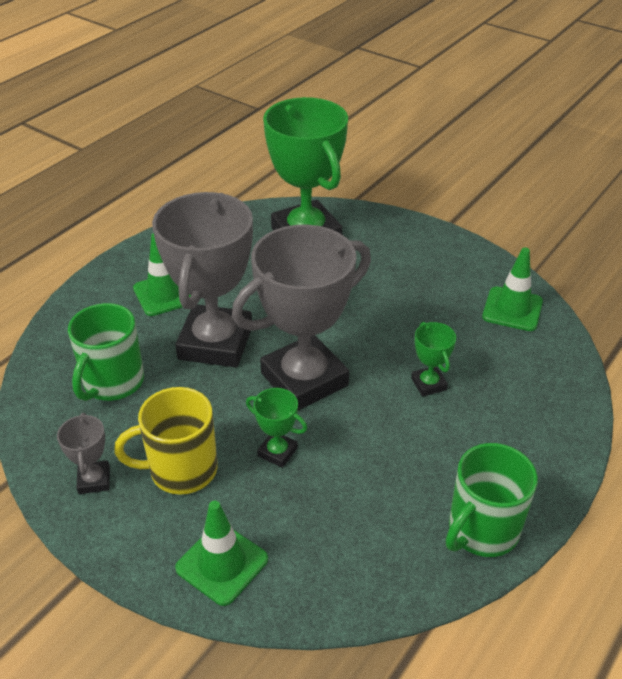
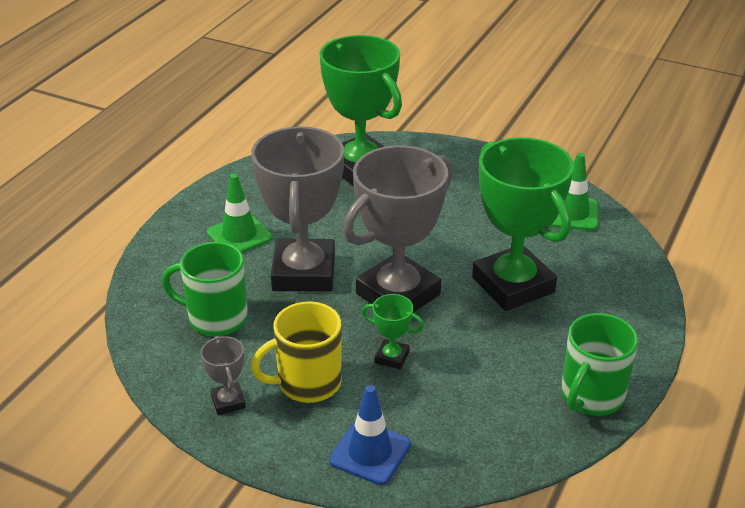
camera: 10 degrees left, 5 degrees down
green mug [68,303,144,401] -> green mug turned 90 degrees clockwise [162,242,248,336]
green traffic cone [175,501,268,606] -> blue traffic cone [329,385,411,485]
green trophy [411,322,456,396] -> green trophy [472,137,574,311], size x2.37

